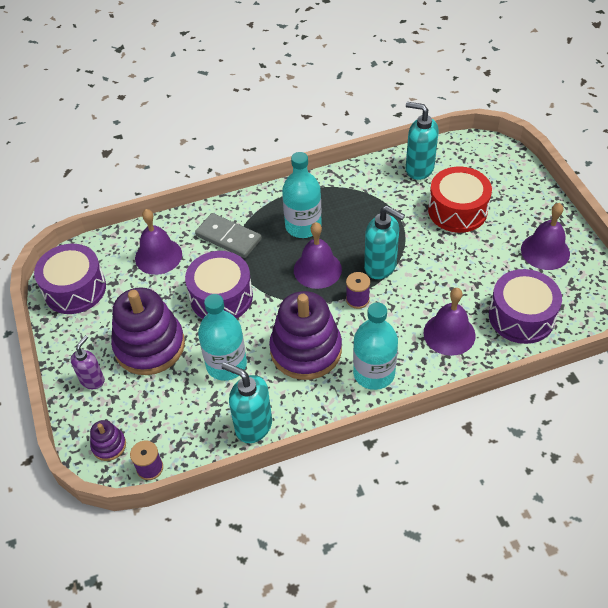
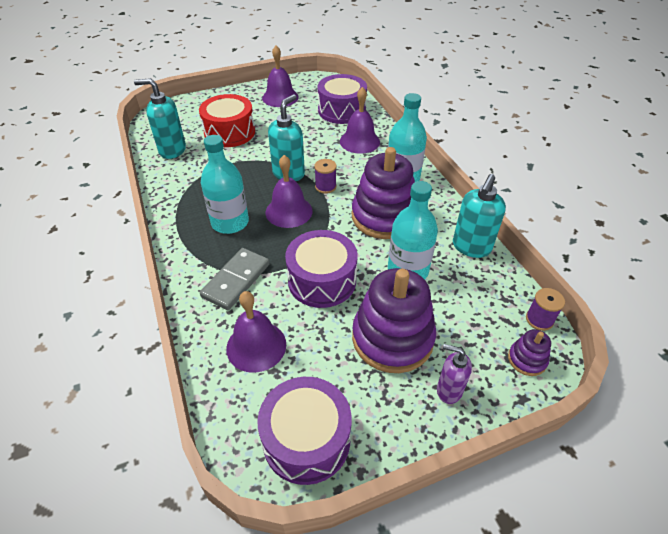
camera: 95 degrees left, 5 degrees down
turquoise soap dispenser [406,102,439,180] -> turquoise soap dispenser turned 75 degrees clockwise [134,78,186,159]

